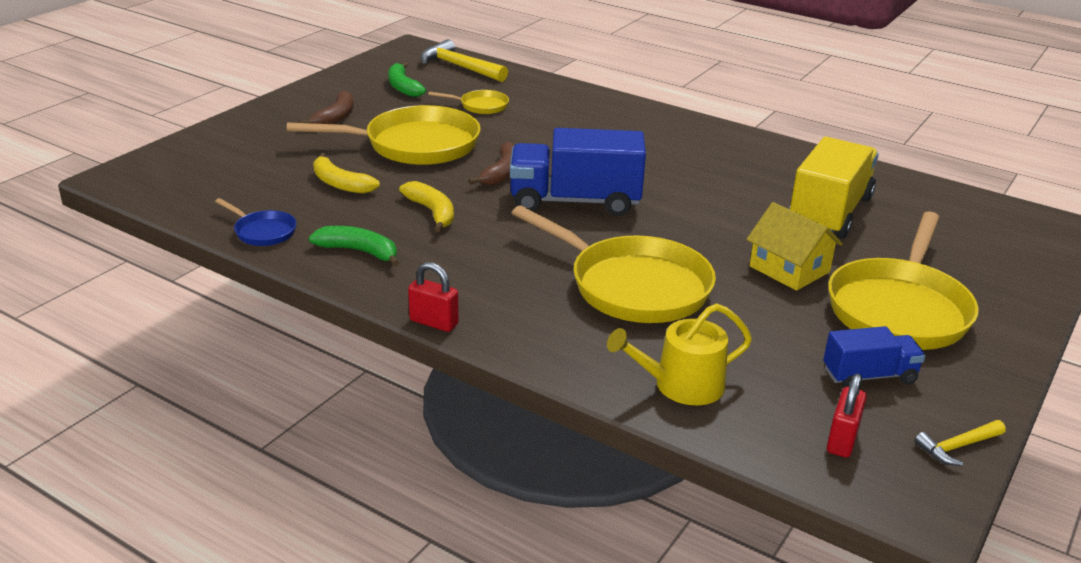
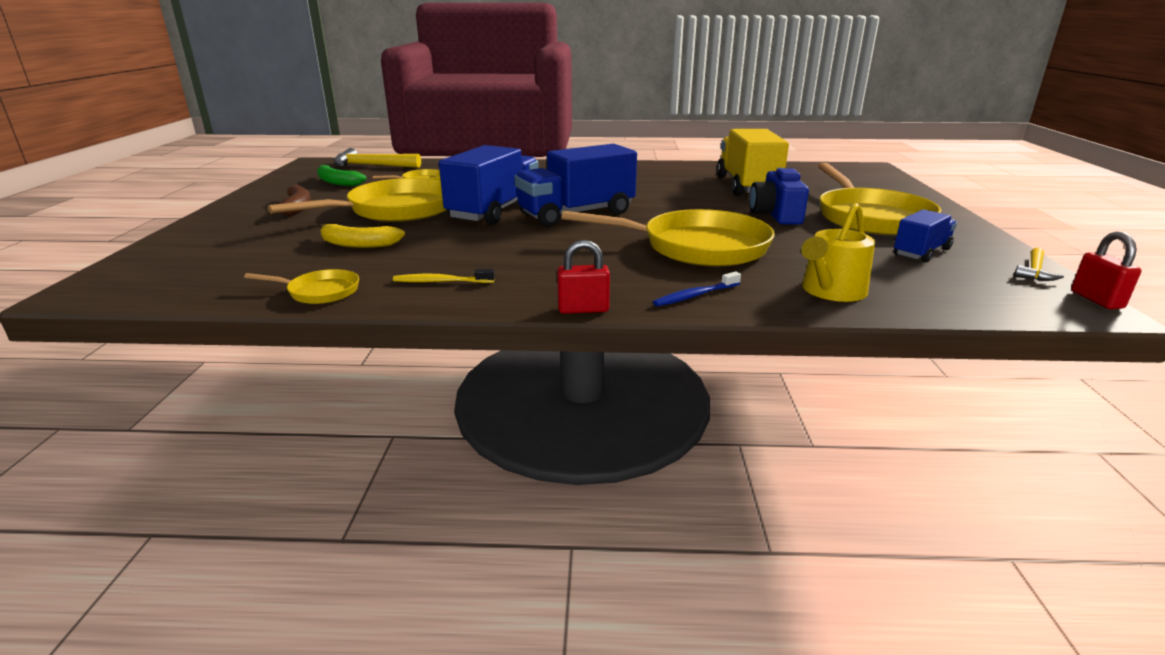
camera: 30 degrees left, 5 degrees down
blue pan [215,198,297,246] -> yellow pan [244,269,359,304]
green banana [309,226,399,266] -> yellow toothbrush [393,269,495,283]
yellow banana [399,181,454,232] -> none
brown banana [469,142,515,185] -> blue truck [439,145,539,225]
yellow house [746,202,843,291] -> blue camera [749,168,809,224]
red padlock [827,373,867,458] -> red padlock moved to [1071,231,1142,309]
none -> blue toothbrush [653,271,741,306]

